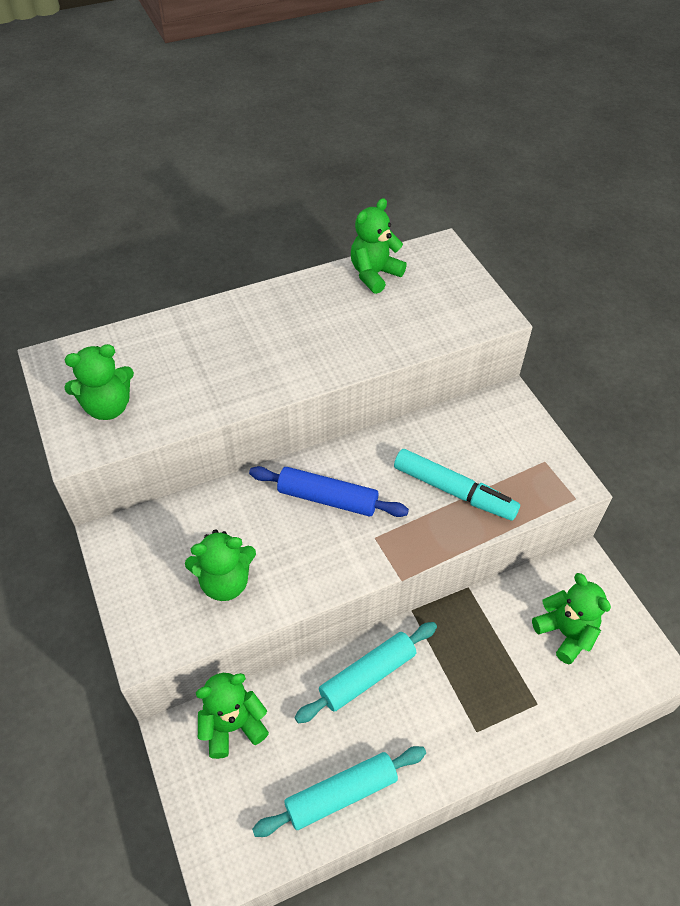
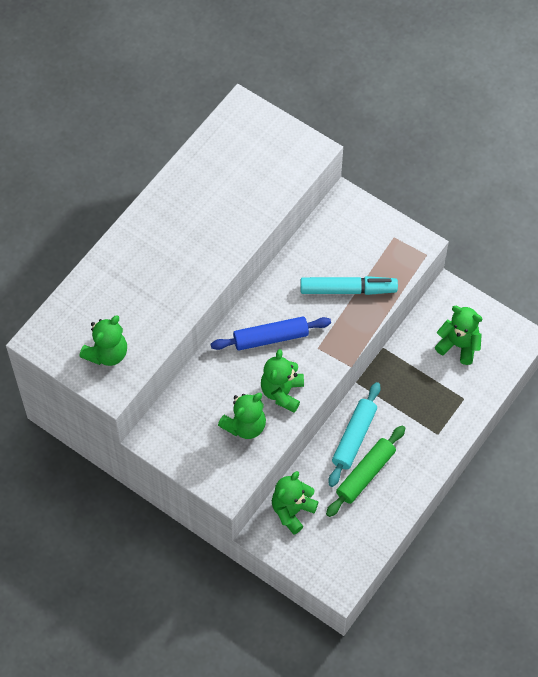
camera: 30 degrees left, 10 degrees up
turquoise rolling pin [252,746,426,837] -> none
green teddy bear [351,198,407,294] -> green teddy bear moved to [261,349,304,413]
none -> green rolling pin [326,425,405,517]

